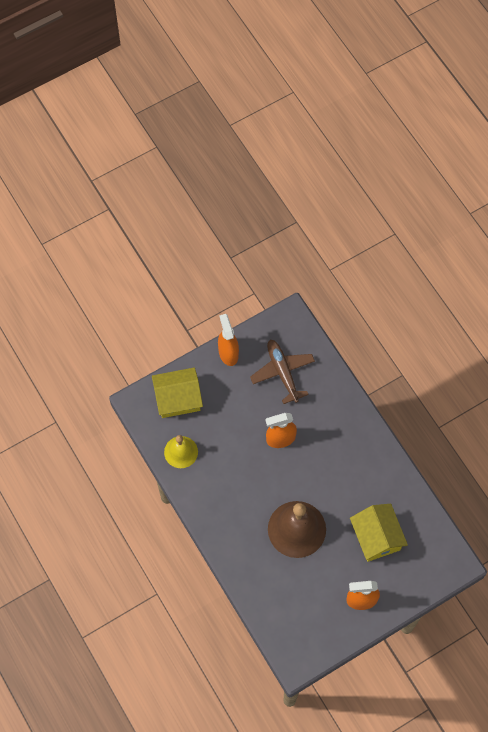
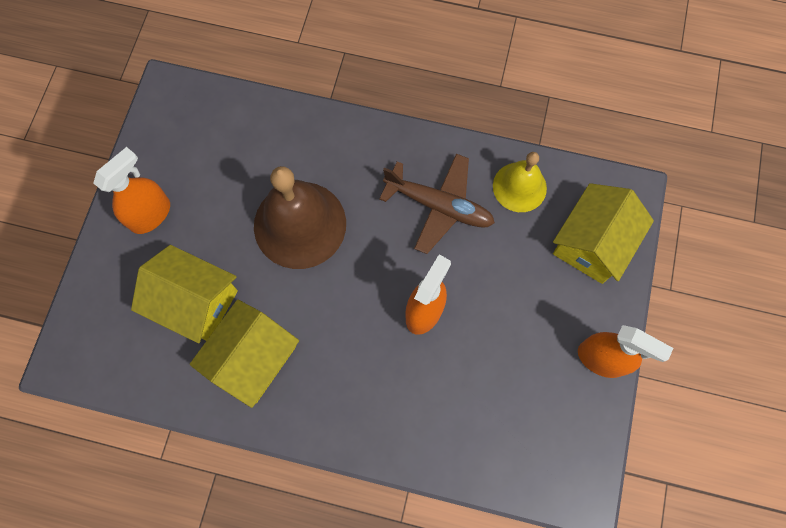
camera: 135 degrees right, 5 degrees up
brown plane [250,340,315,404] -> brown plane moved to [379,154,495,254]
none -> yellow house [190,299,299,408]

